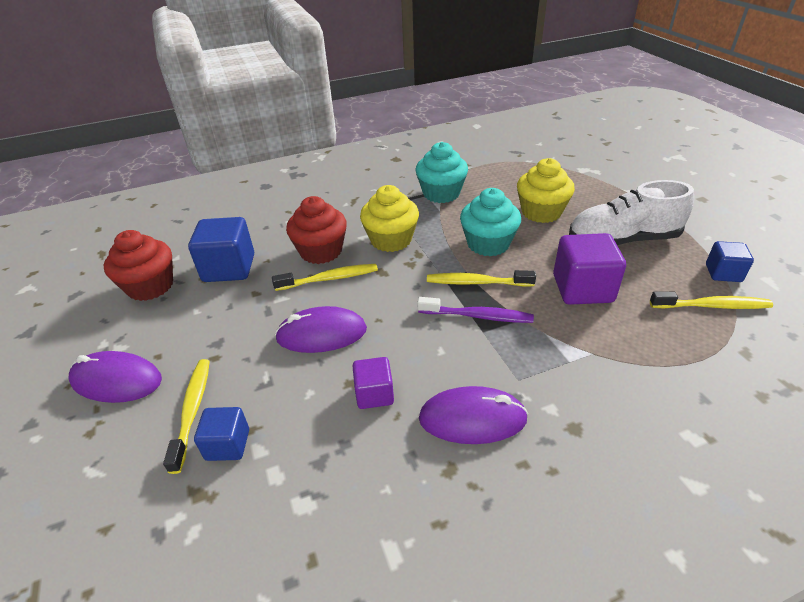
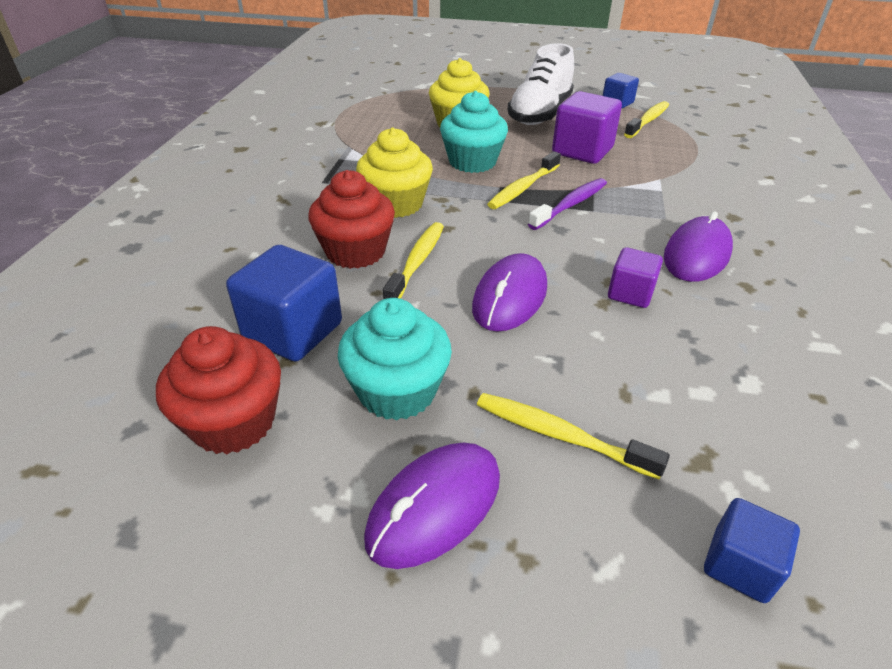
camera: 60 degrees left, 0 degrees up
blue cube [194,407,249,461] -> blue cube moved to [704,498,800,603]
turquoise cupcake [416,142,468,203] -> turquoise cupcake moved to [338,298,452,421]

